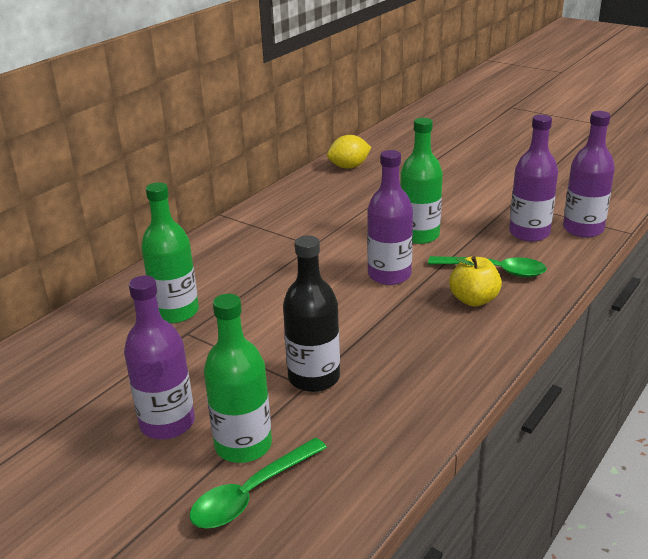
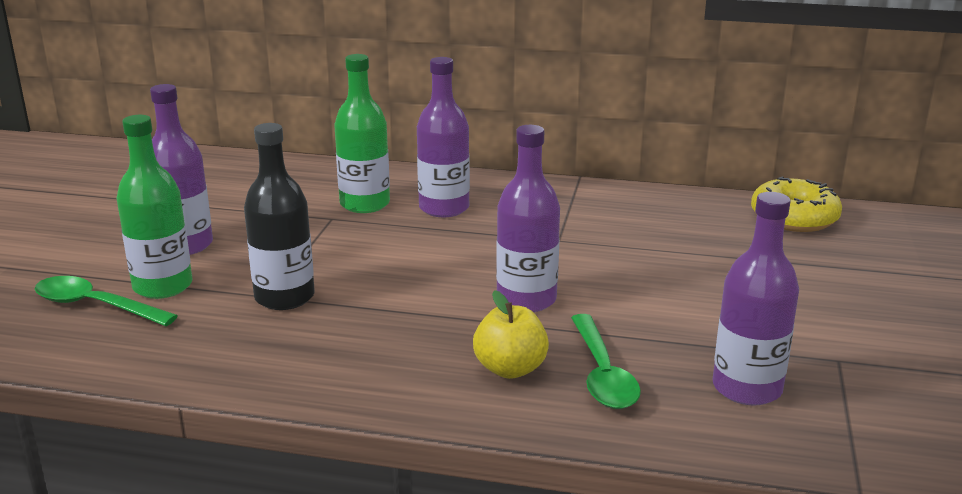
camera: 65 degrees right, 5 degrees down
yellow lemon [327,135,371,169] -> yellow donut [751,177,842,232]
green bottle [400,118,443,244] -> none
purple bottle [563,111,615,238] -> purple bottle moved to [417,57,470,217]

